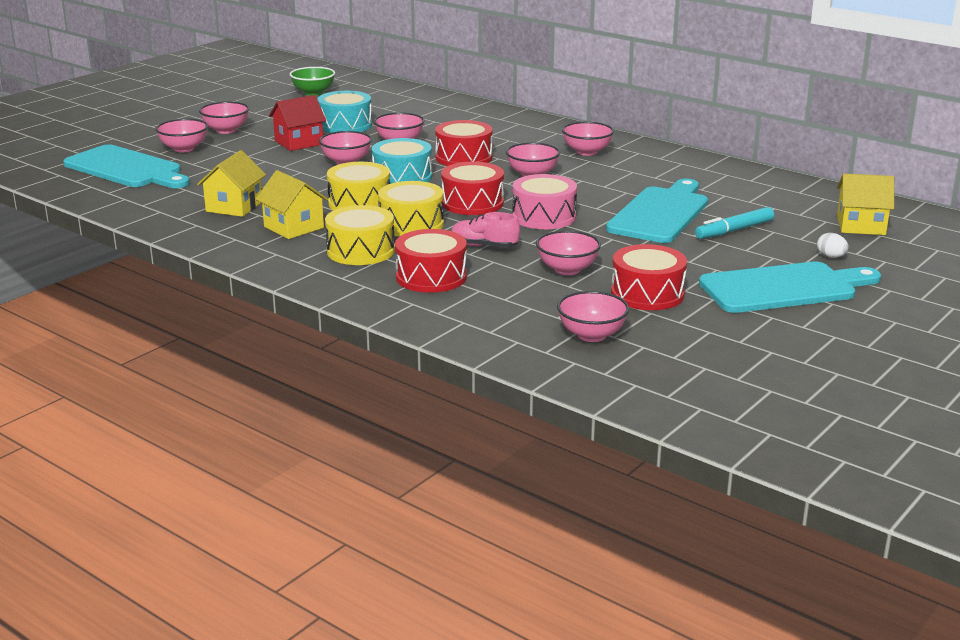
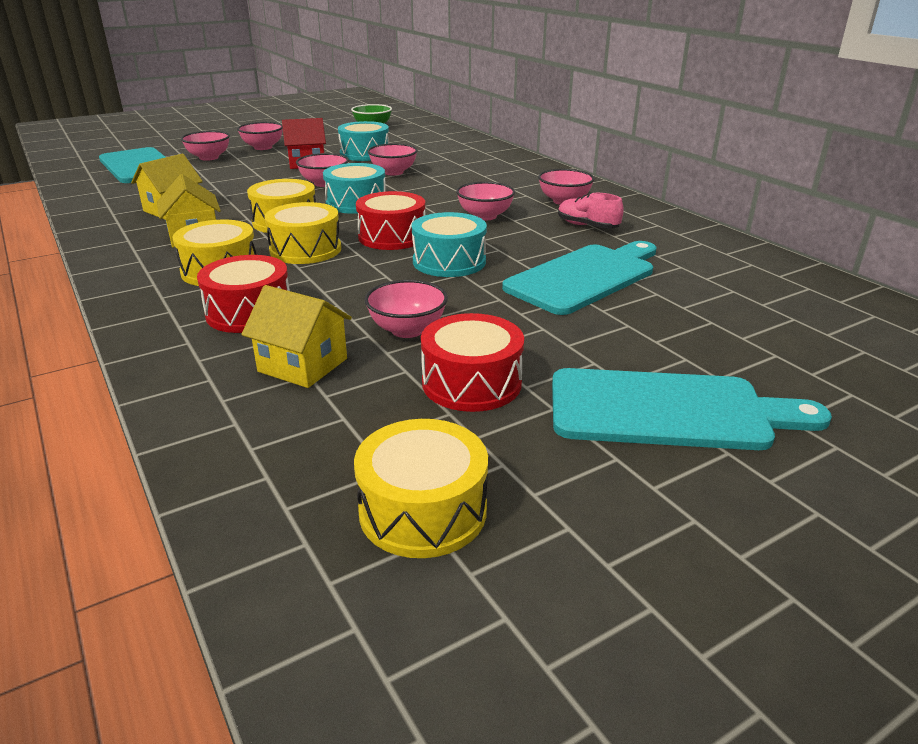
camera: 20 degrees right, 5 degrees up
red drum [435,120,493,166] -> none
pink shoe [452,212,520,248] -> pink shoe moved to [558,193,624,229]
pink drum [512,174,577,229] -> turquoise drum [412,212,487,277]
pink bowl [557,291,629,342] -> none
turquoise marker [695,207,774,239] -> none
white egg [817,233,849,258] -> none
yellow house [837,174,894,235] -> yellow house moved to [241,285,352,388]
none -> yellow drum [354,419,488,558]

